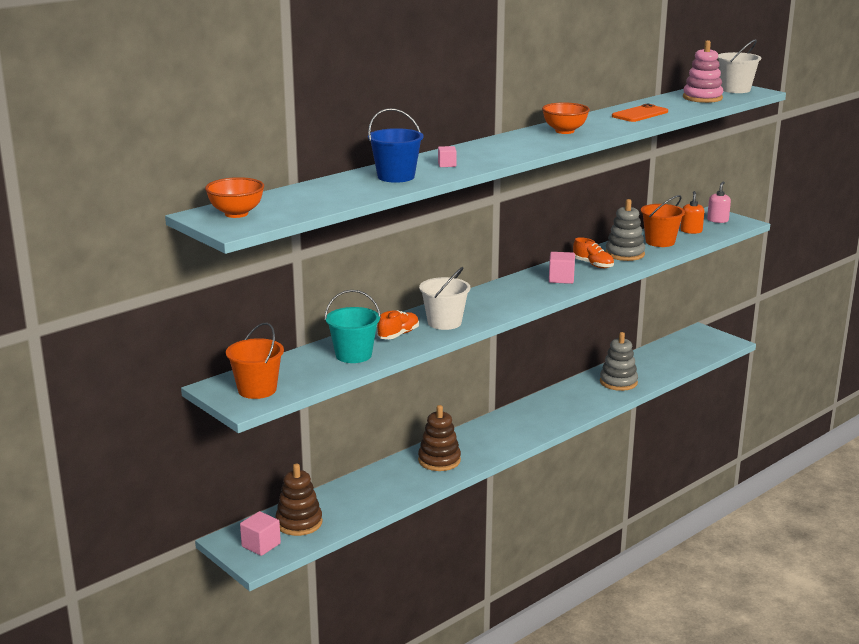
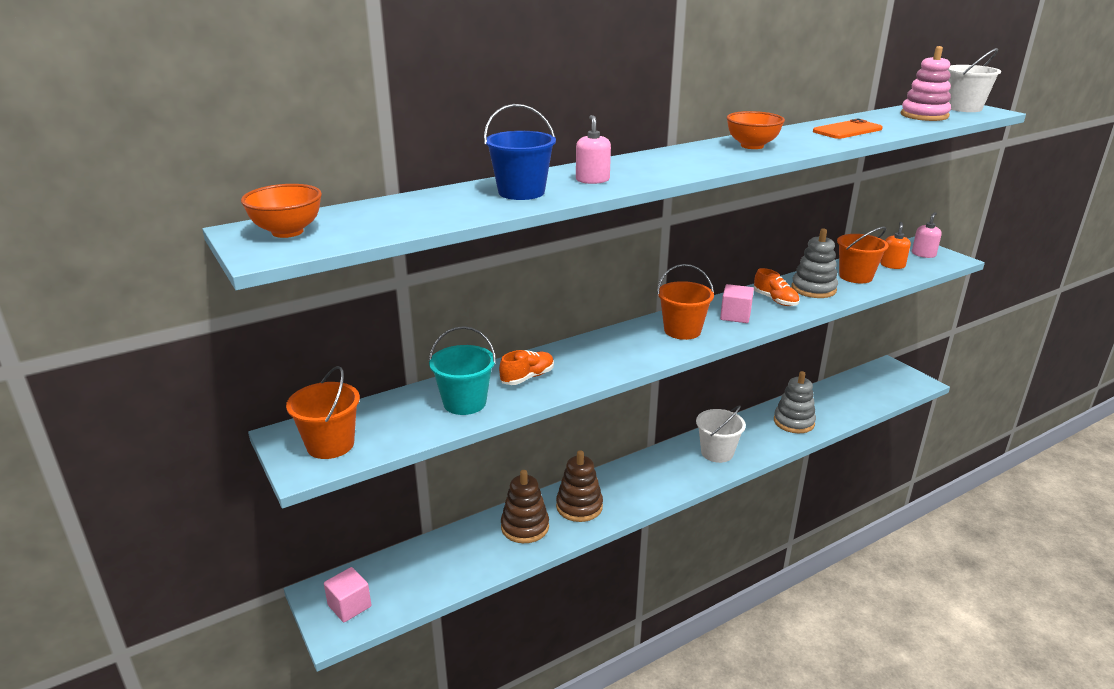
camera: 10 degrees right, 5 degrees up
brown stacking toy [275,464,323,536] -> brown stacking toy moved to [501,470,549,543]
white bucket [419,267,471,330] -> white bucket moved to [696,405,746,463]
pink cube [438,146,457,167] -> pink soap dispenser [576,115,611,184]
none -> orange bucket [657,264,714,340]

